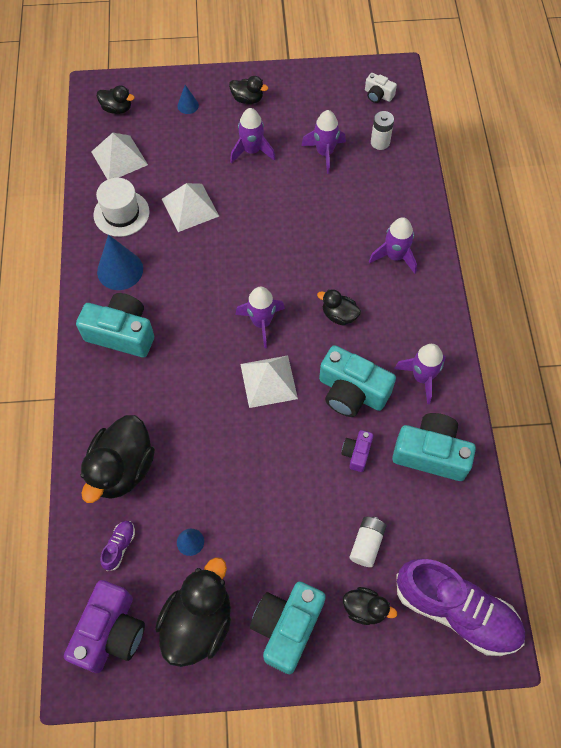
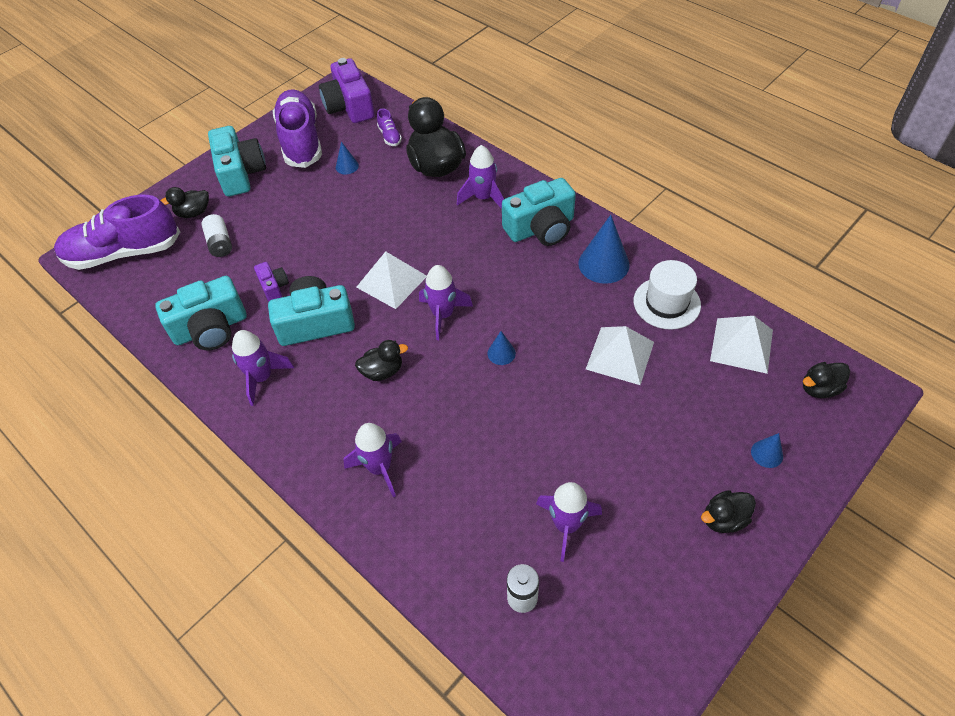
camera: 140 degrees right, 10 degrees down
black duck [155,557,231,667] -> purple shoe [273,90,322,168]
purple rocket [230,108,275,163] -> purple rocket moved to [457,145,504,209]
white camera [365,73,397,103] -> none
none -> blue cone [487,331,516,365]

